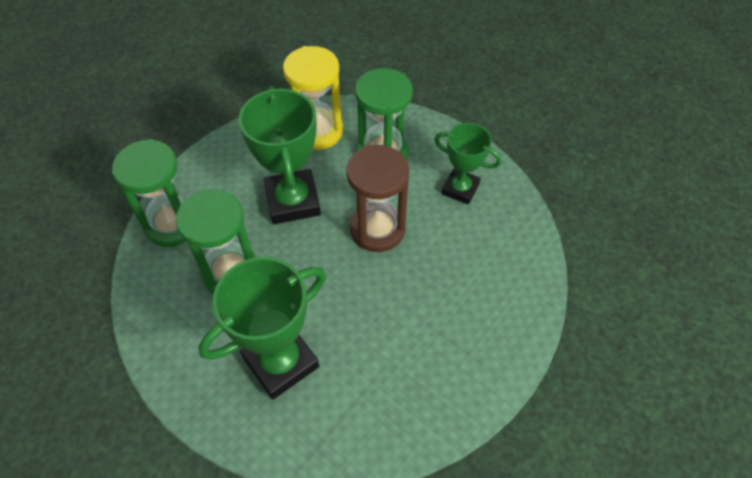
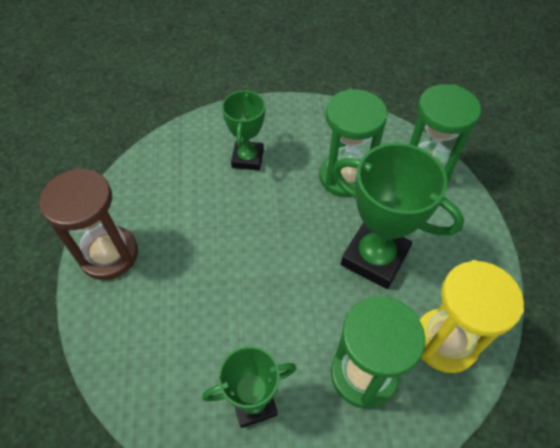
camera: 135 degrees right, 0 degrees up
green trophy [198,257,326,399] -> green trophy [222,89,265,170], size x0.62
brown hourglass [346,145,409,252] -> brown hourglass moved to [39,168,138,280]

